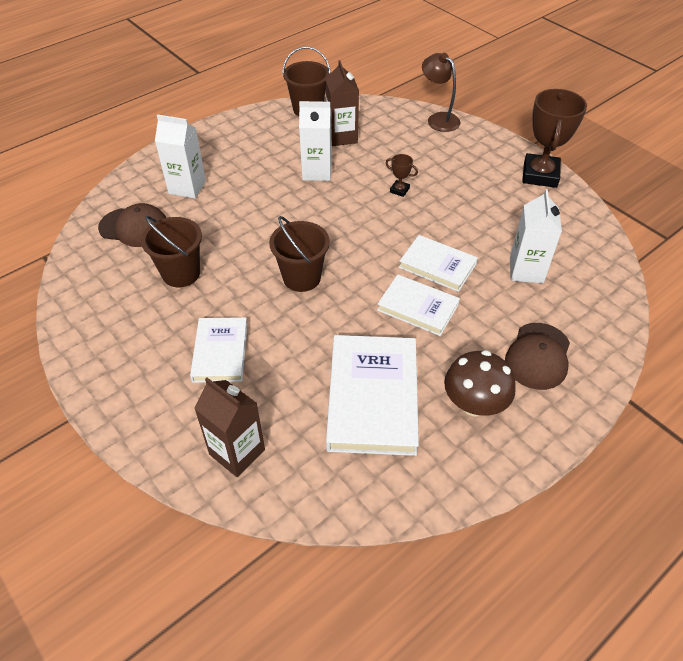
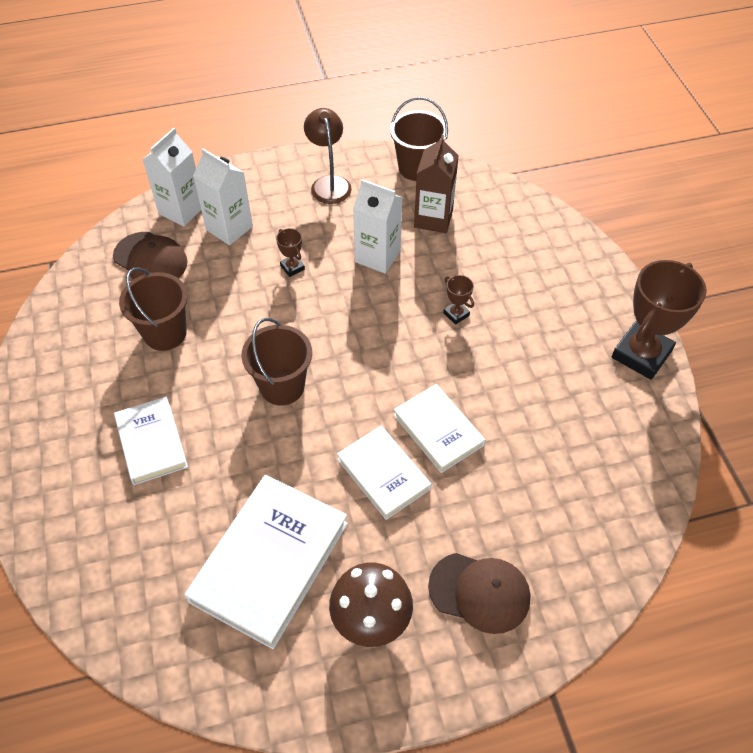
camera: 25 degrees right, 5 degrees up
white book [190,317,248,383] -> white book turned 45 degrees counterclockwise [114,396,188,485]
brown carton [194,378,265,477] -> none
brown lamp [422,53,461,132] -> brown lamp moved to [304,108,352,204]
brown cap [505,323,570,390] -> brown cap turned 120 degrees counterclockwise [428,553,530,634]
white carton [510,189,562,284] -> white carton moved to [143,128,201,226]
none -> brown trophy [276,228,305,277]

